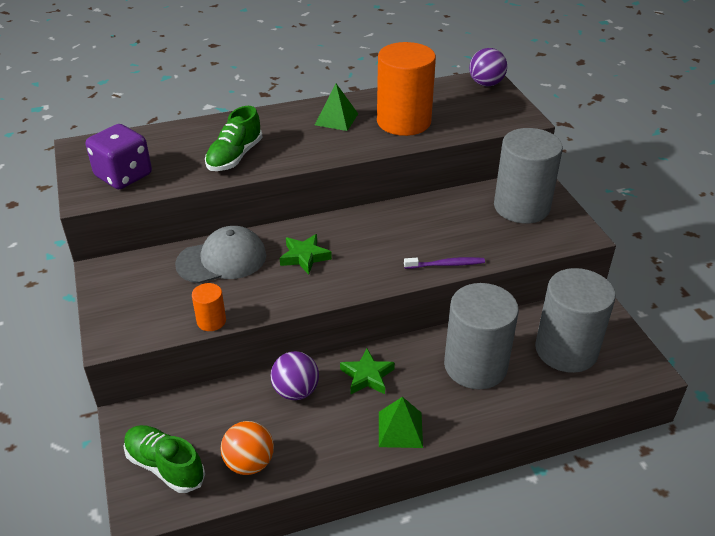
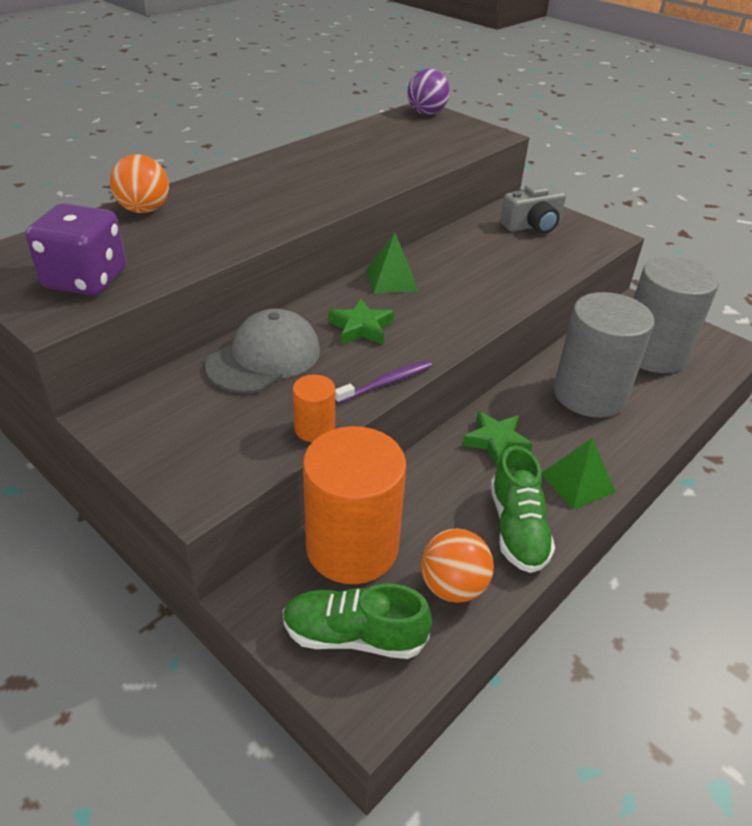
camera: 30 degrees left, 0 degrees up
green shoe [205,106,263,171] -> green shoe moved to [490,446,555,573]
purple ball [271,351,319,400] -> none
green pyramid [315,84,358,131] -> green pyramid moved to [366,233,418,294]
orange cylinder [377,42,436,136] -> orange cylinder moved to [303,426,406,584]
purple toothbrush [404,257,485,269] -> purple toothbrush moved to [335,360,432,404]
grey cylinder [494,128,563,223] -> grey camera [500,183,566,234]
none -> orange ball [110,154,169,213]

